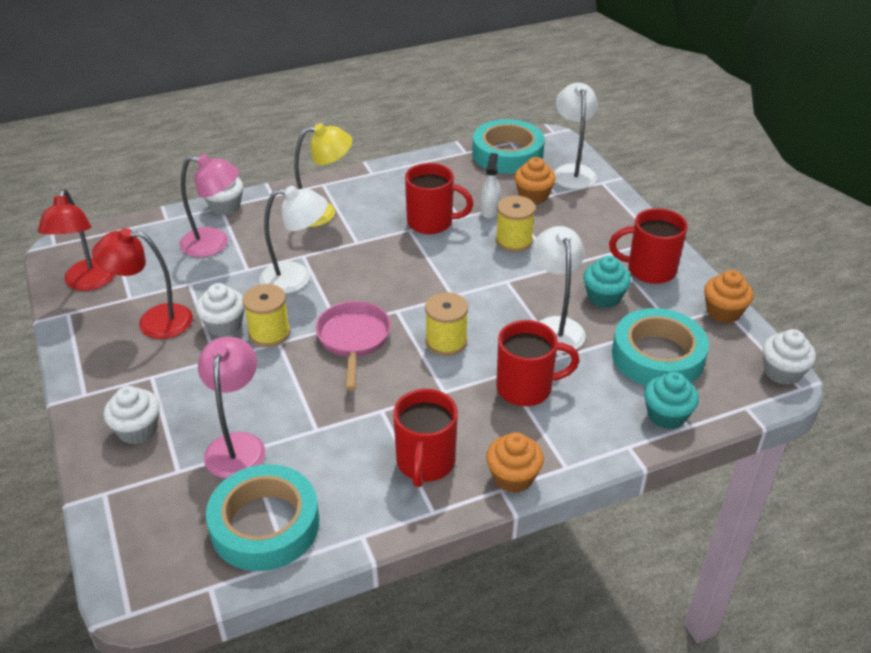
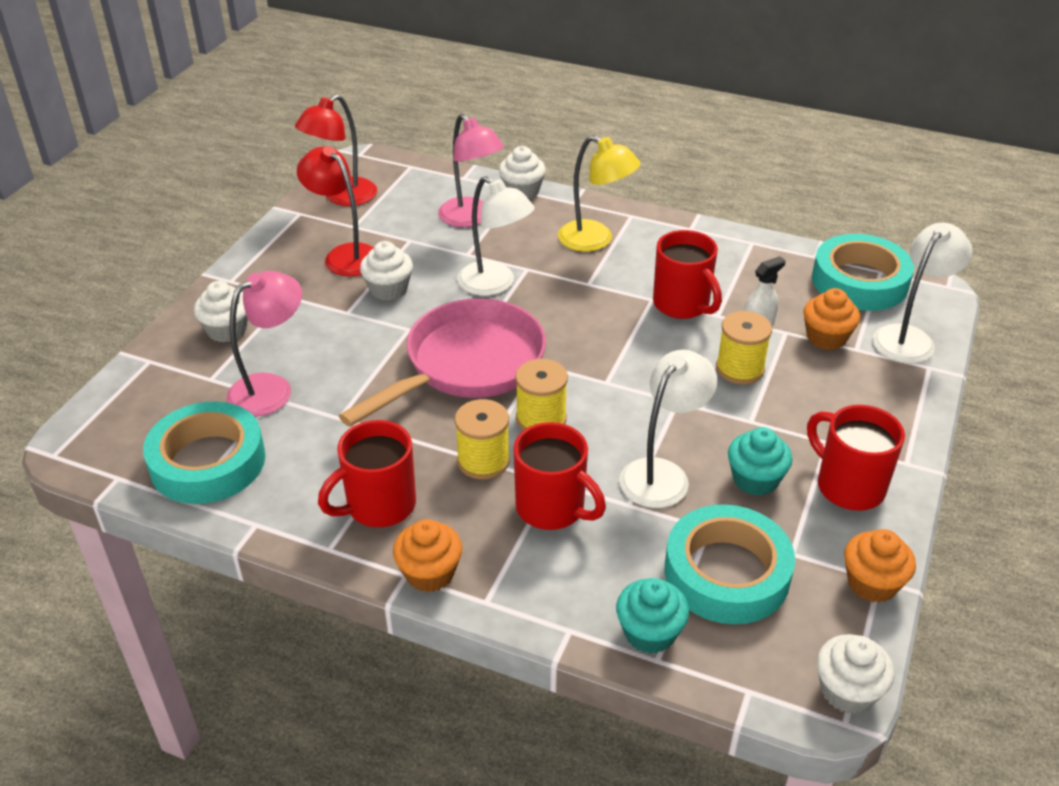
camera: 45 degrees right, 0 degrees up
yellow spool [243,284,290,347] -> yellow spool moved to [455,399,510,479]
pink pan [316,301,391,391] -> pink pan [339,298,546,427], size x1.59

